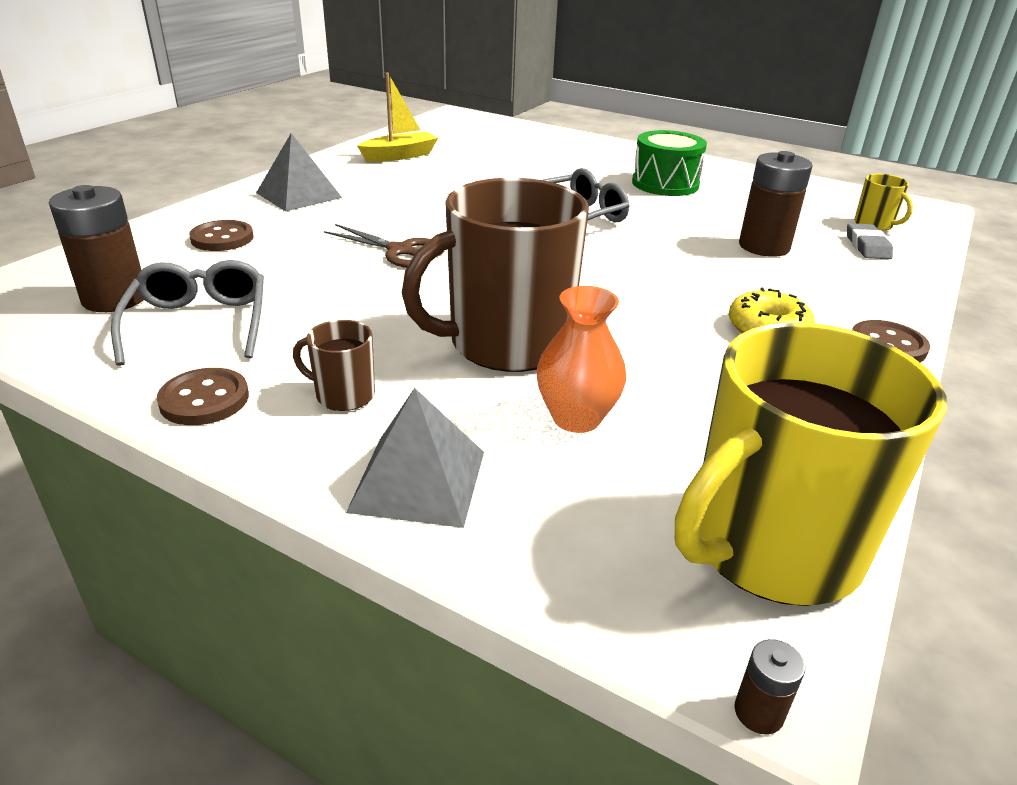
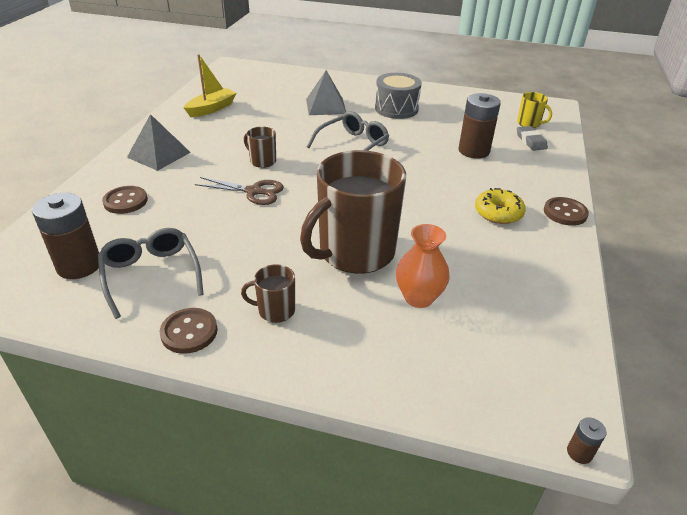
camera: 15 degrees left, 5 degrees up
grey pyramid [346,388,484,528] -> grey pyramid moved to [306,70,346,115]
green drum [632,130,707,196] -> grey drum [375,73,422,119]
yellow mug [675,322,947,606] -> none
none -> brown mug [244,127,276,168]

